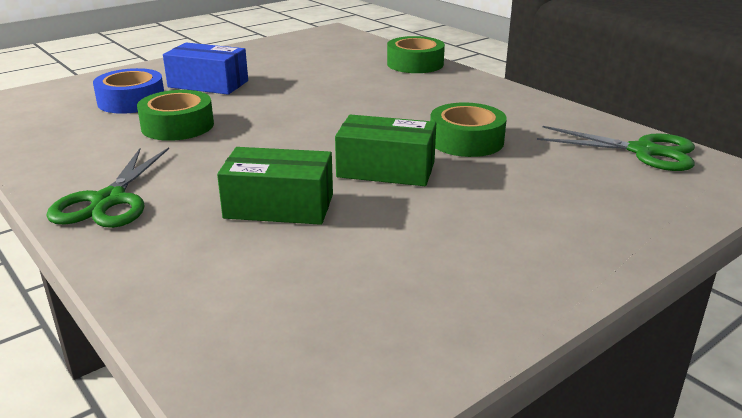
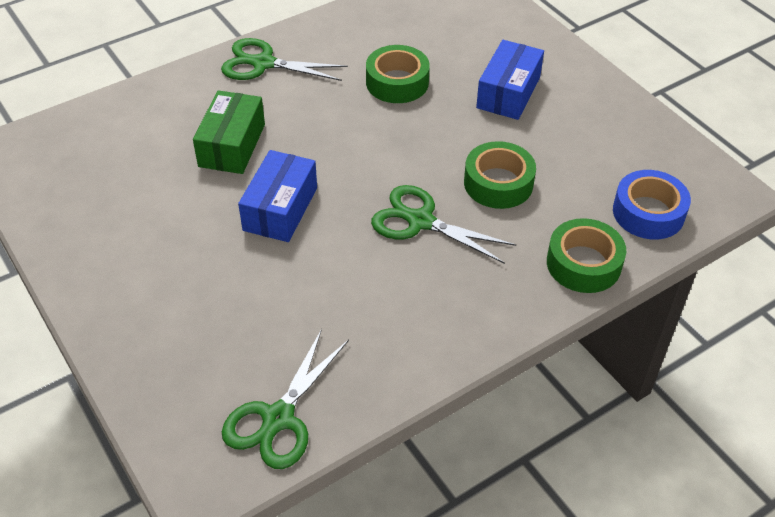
camera: 95 degrees right, 20 degrees up
blue tape [93,68,164,114] -> blue tape moved to [613,170,691,239]
green box [335,114,436,186] -> blue box [238,150,317,242]
green tape [430,102,507,157] -> green tape moved to [464,141,536,209]
none -> green scissors [371,185,516,264]

